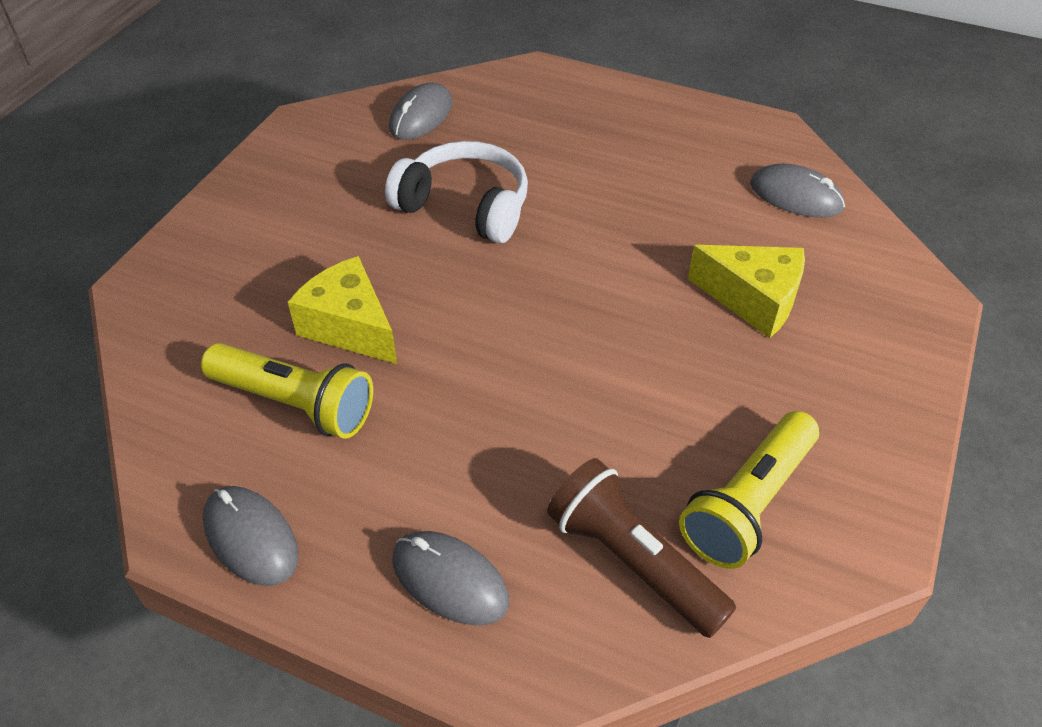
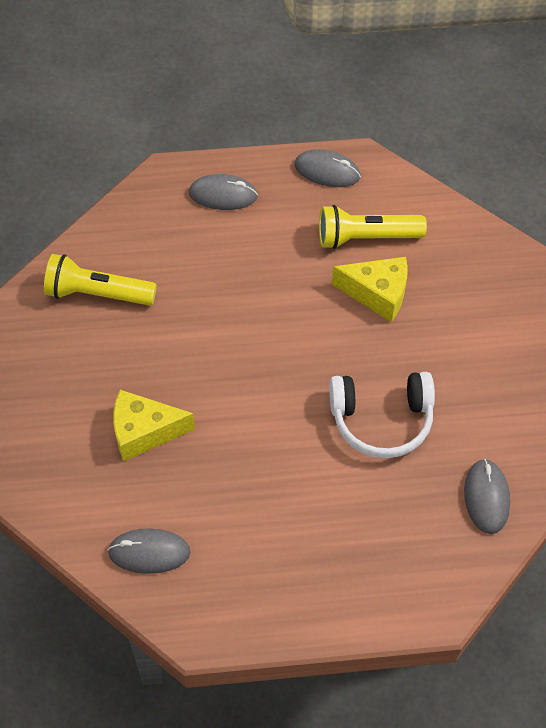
camera: 150 degrees right, 10 degrees up
brown flashlight [547,458,736,638] -> none
yellow flashlight [679,411,819,569] -> yellow flashlight turned 90 degrees counterclockwise [44,254,157,306]

